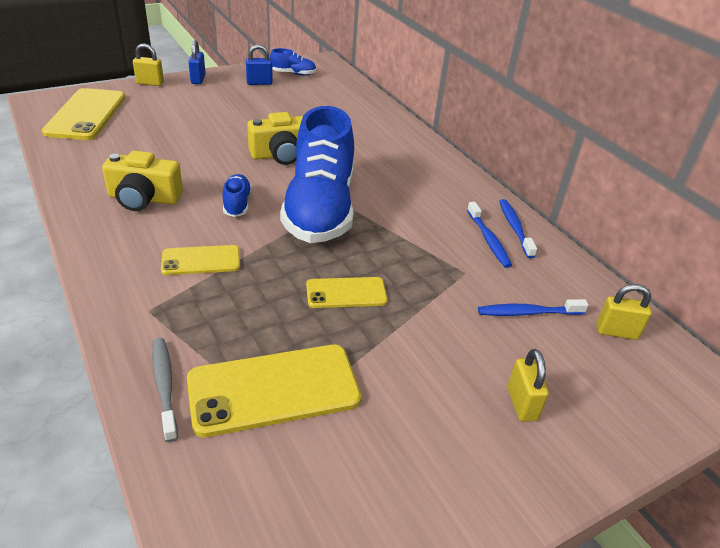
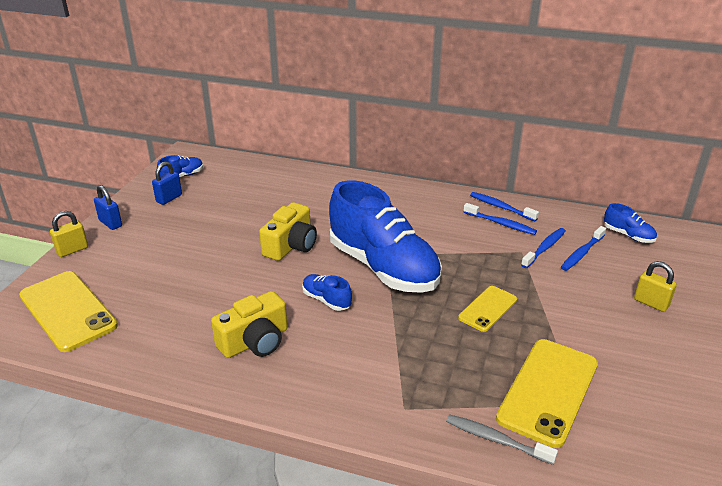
camera: 40 degrees left, 5 degrees down
yellow phone [161,245,240,275] -> none
yellow padlock [596,284,652,340] -> blue shoe [604,203,657,243]
none -> blue toothbrush [521,228,566,268]

